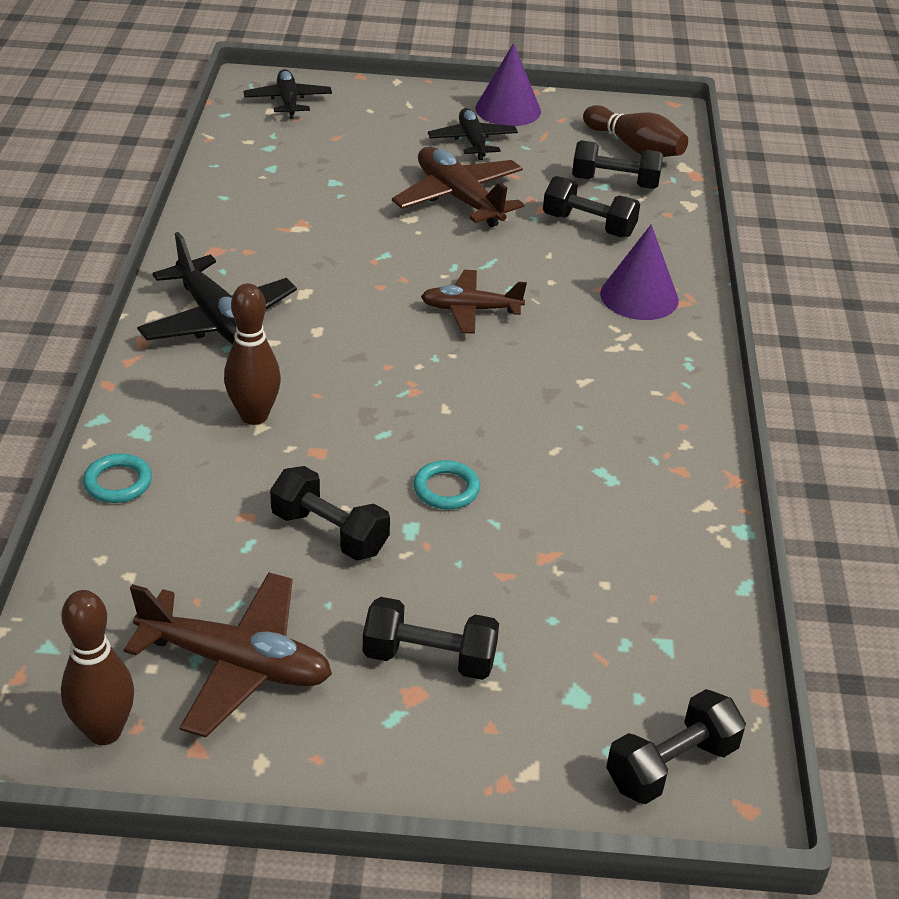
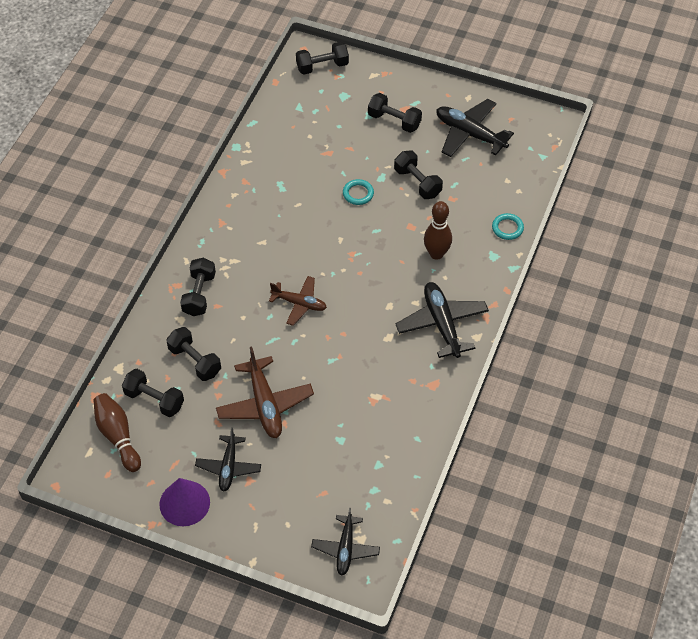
camera: 160 degrees left, 15 degrees up
brown bowling pin [61,590,134,745] -> none
brown plane [124,572,332,737] -> black plane [436,99,514,157]
purple cone [600,224,679,320] -> black dumbbell [180,258,216,316]

